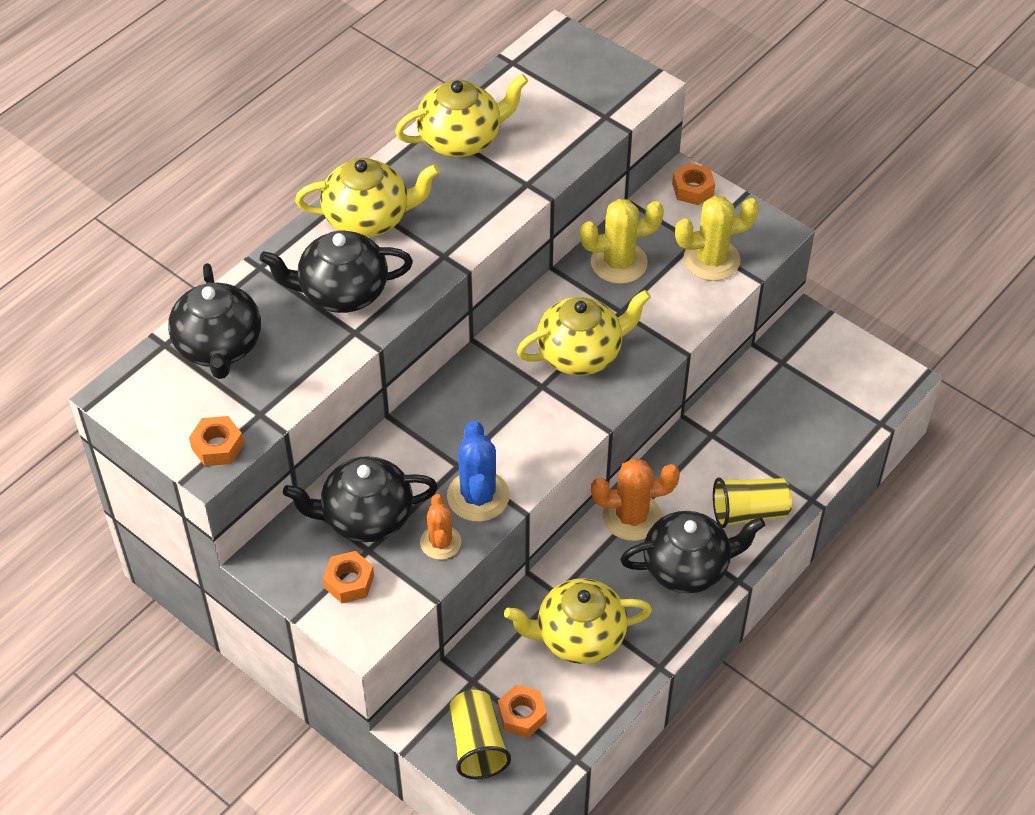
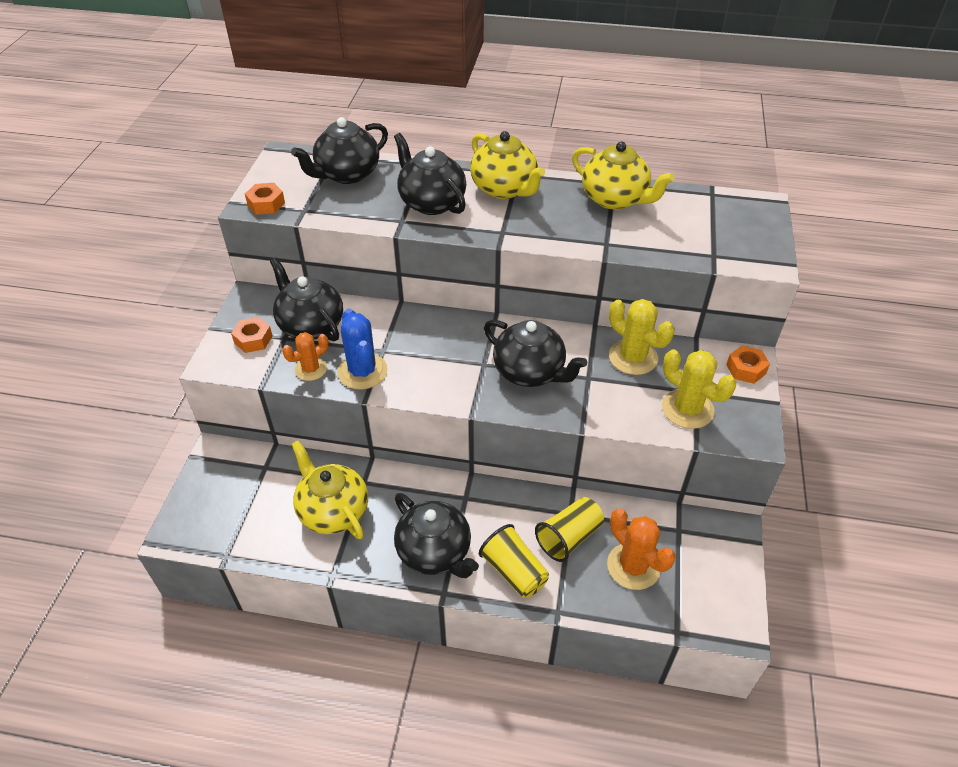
camera: 60 degrees right, 5 degrees down
blue cactus [447,421,510,522] -> blue cactus turned 75 degrees counterclockwise [337,309,388,389]
yellow cup [450,690,511,779] -> yellow cup moved to [535,497,604,562]
orange nut [498,685,547,738] -> none
yellow teapot [517,290,651,376] -> black teapot [484,320,587,387]
orange cactus [591,458,680,541] -> orange cactus moved to [607,509,676,590]

